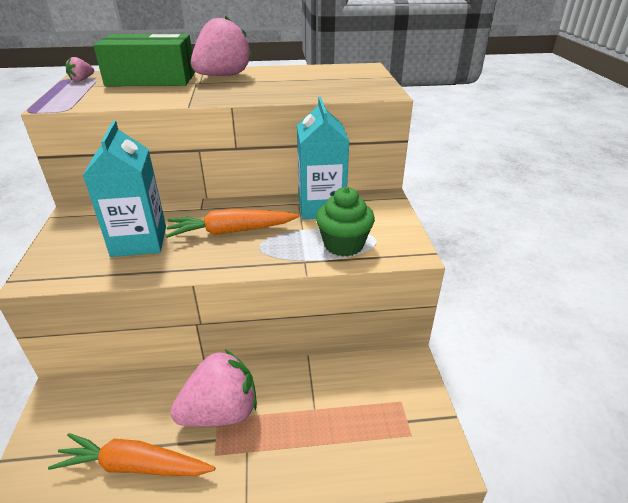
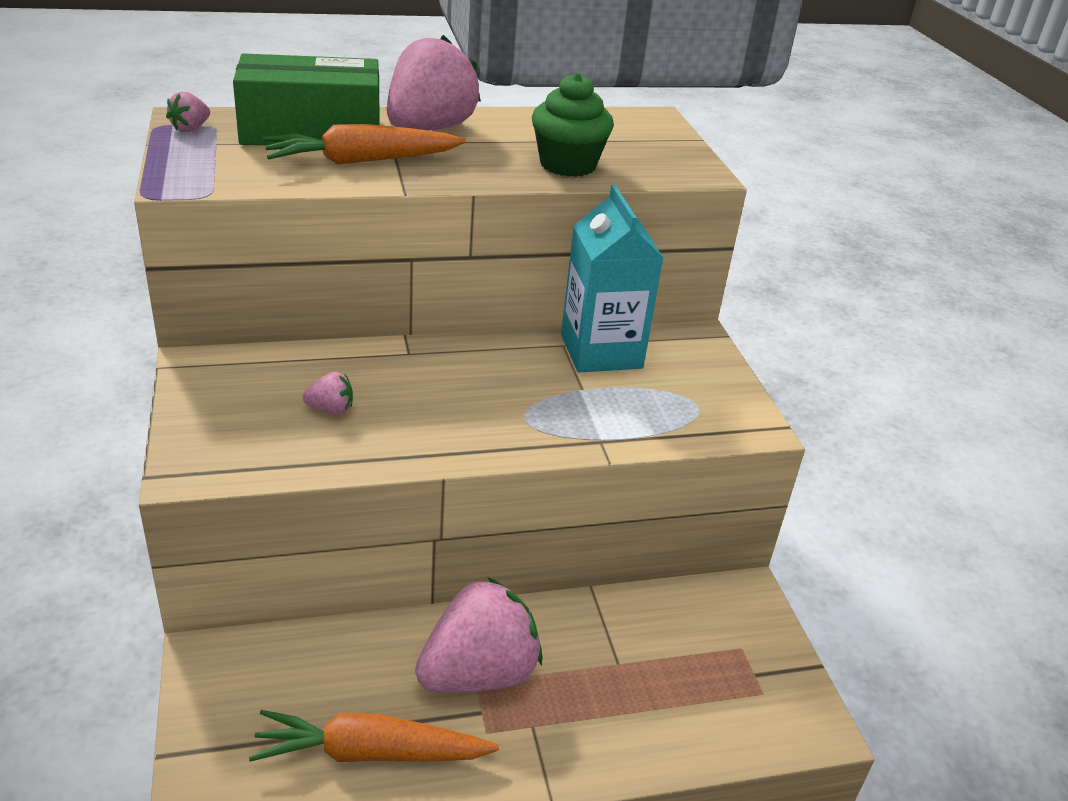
camera: 10 degrees left, 0 degrees up
turquoise carton [83,121,166,257] -> pink strawberry [303,372,353,414]
orange carrot [166,209,299,238] -> orange carrot moved to [263,124,466,165]
green cupcake [316,187,375,257] -> green cupcake moved to [532,73,614,177]

